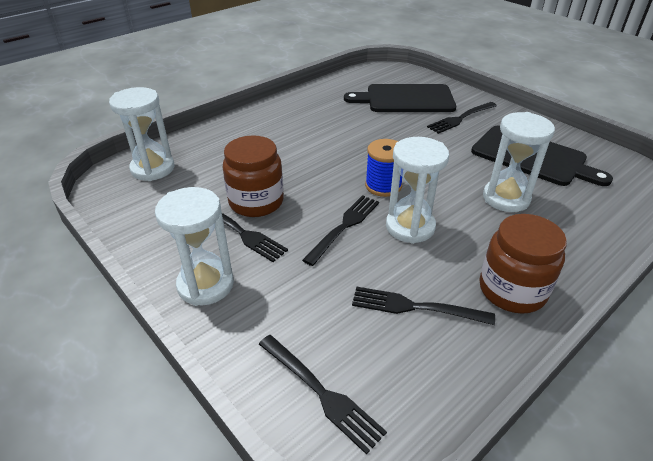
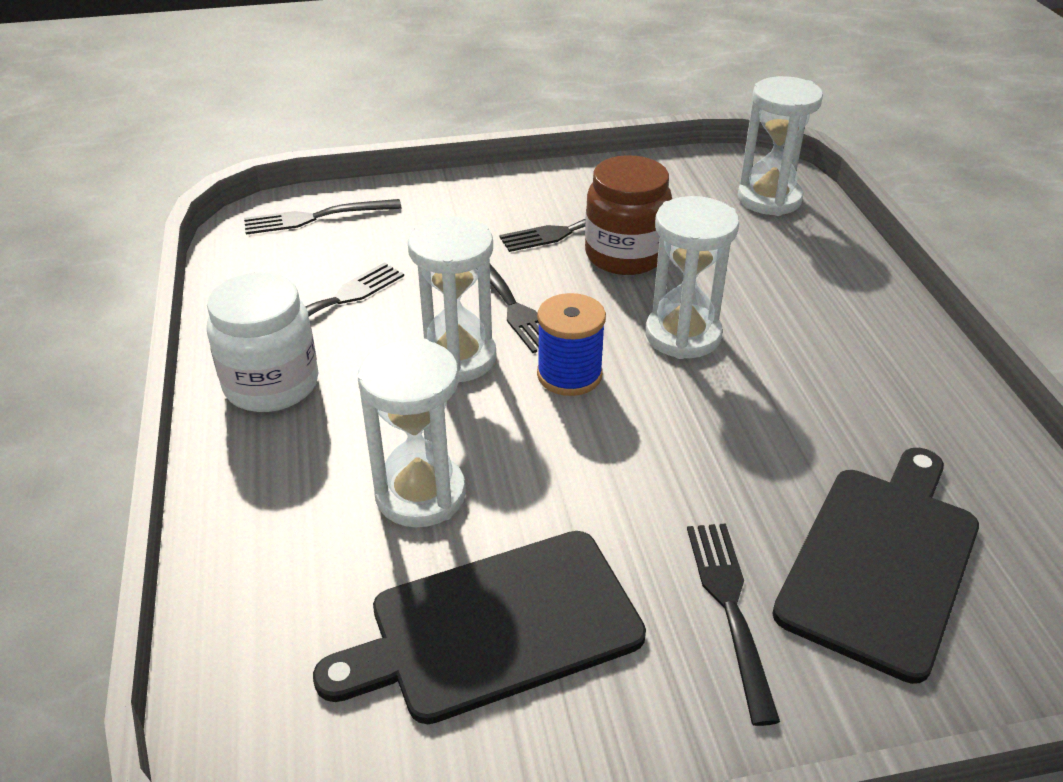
camera: 120 degrees right, 0 degrees up
white hourglass [155,187,234,306] -> white hourglass moved to [645,196,739,359]
brown jar [479,214,567,314] -> white jar [207,272,318,412]

